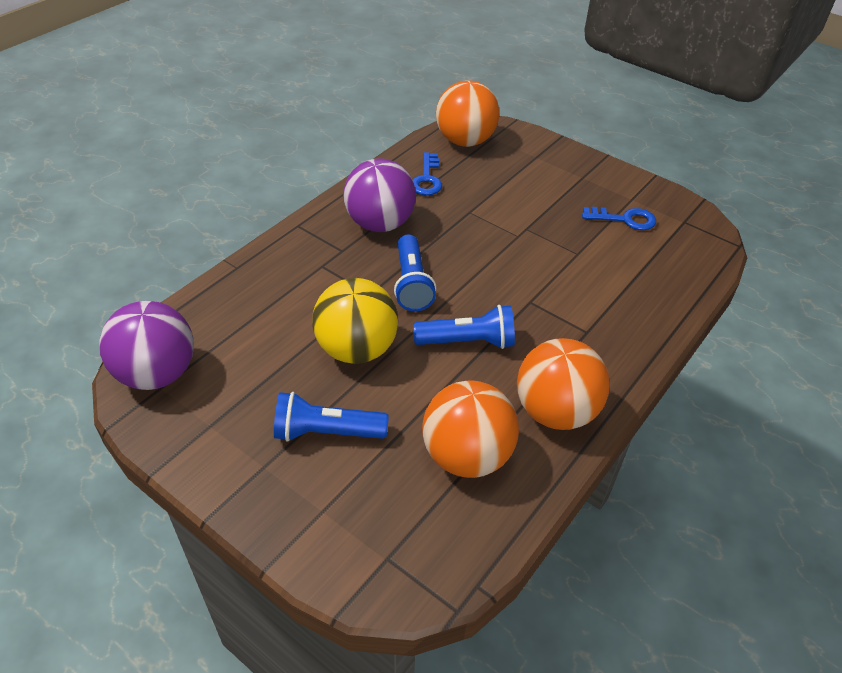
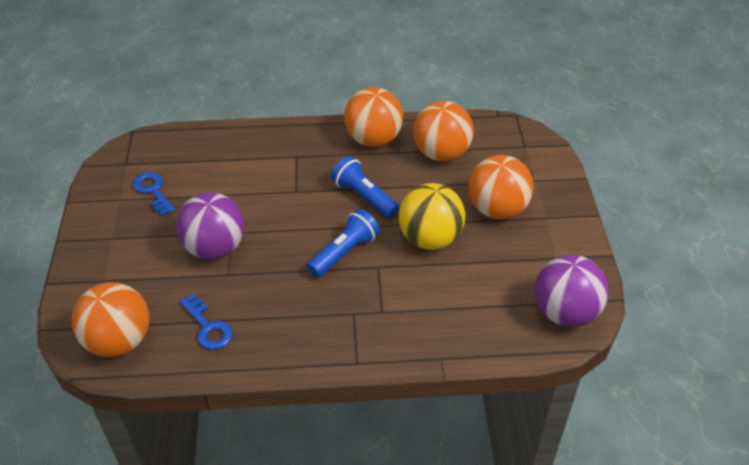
camera: 130 degrees left, 0 degrees up
blue flashlight [274,392,389,442] -> orange ball [468,155,534,219]
purple ball [344,158,416,232] -> purple ball moved to [176,192,244,260]
blue key [413,152,442,195] -> blue key turned 90 degrees clockwise [180,294,233,350]

